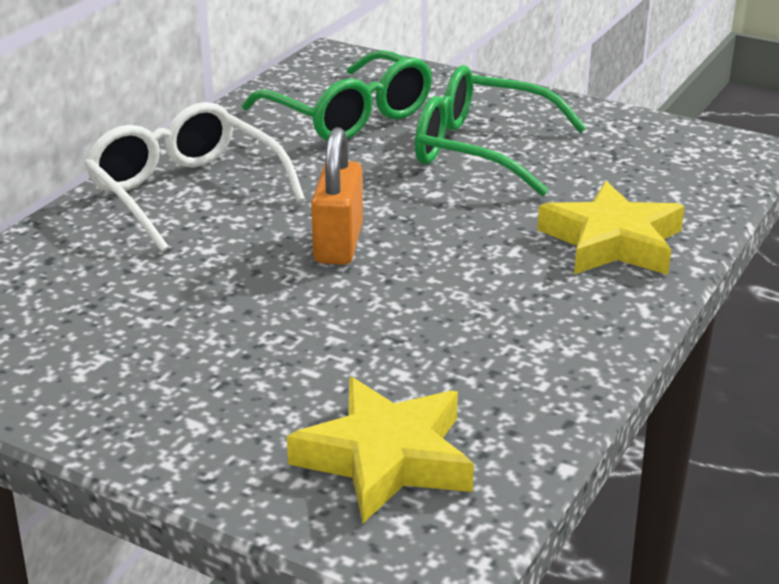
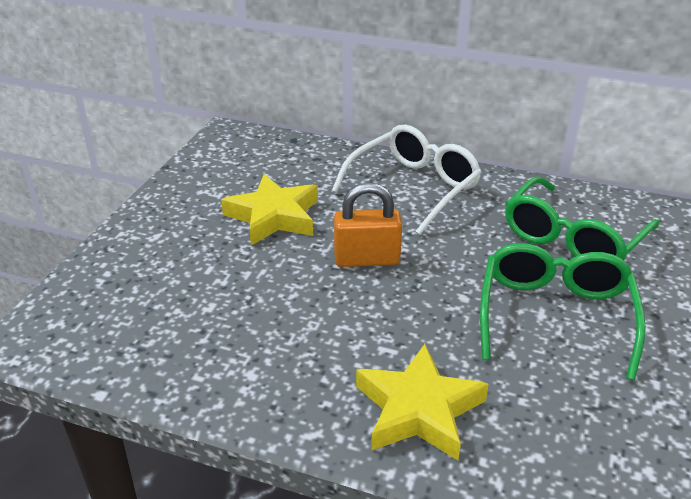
camera: 80 degrees right, 5 degrees up
yellow star [287,377,474,523] -> yellow star moved to [221,174,318,246]

